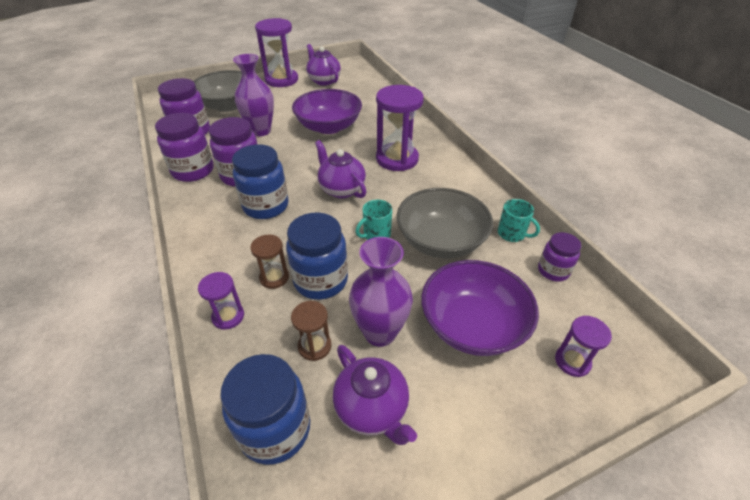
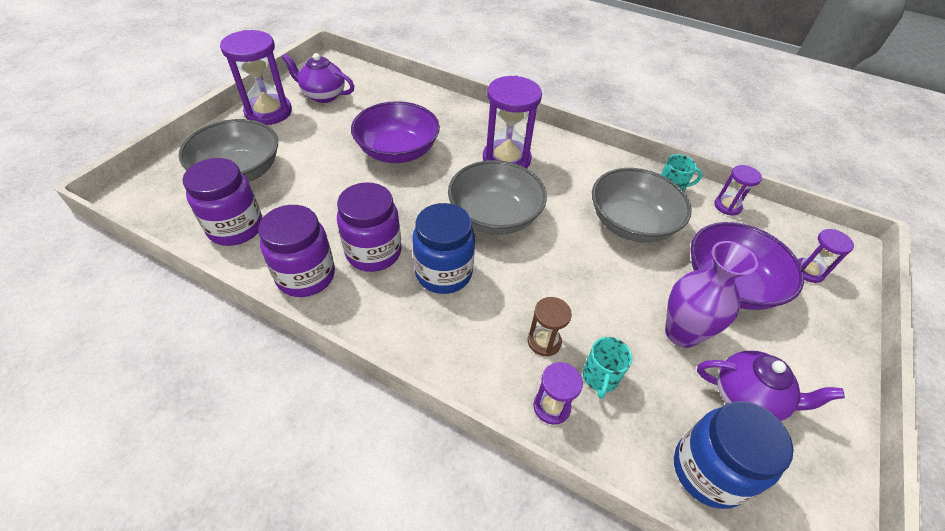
camera: 40 degrees left, 5 degrees up
purple vase [233,54,274,137] -> none
blue jar [286,213,348,300] -> none
brown hourglass [291,301,332,361] -> none
purple teapot [315,140,366,199] -> grey bowl [448,160,547,235]
turquoise mug [356,200,392,240] -> turquoise mug moved to [583,337,632,399]
purple jar [538,232,581,282] -> purple hourglass [714,165,762,215]

